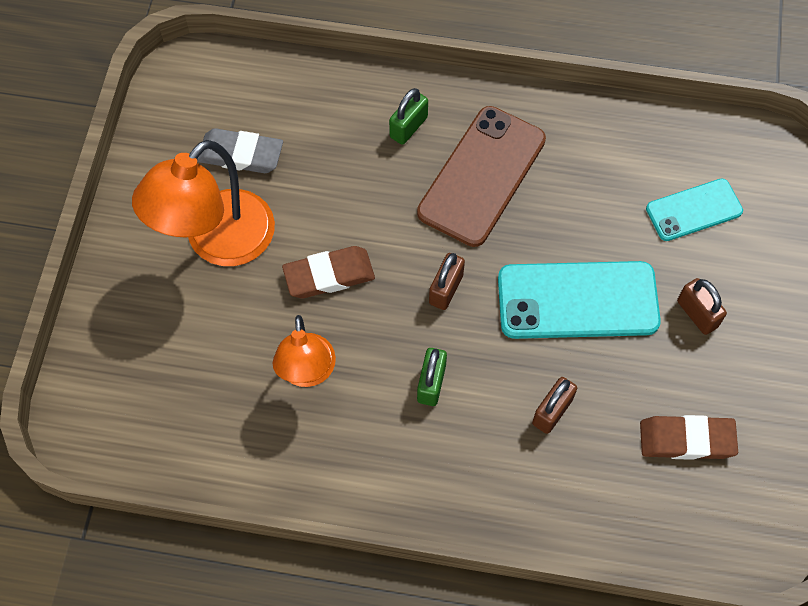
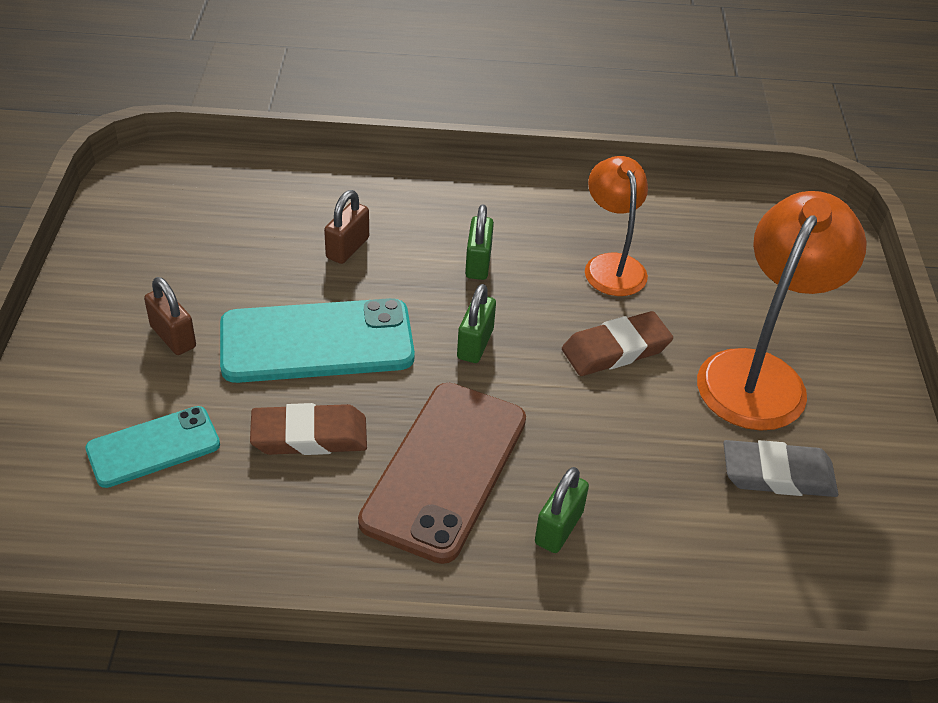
camera: 170 degrees right, 20 degrees down
brown padlock [429,253,465,310] -> green padlock [457,284,496,363]
brown eraser [640,415,738,460] -> brown eraser moved to [250,403,367,455]

